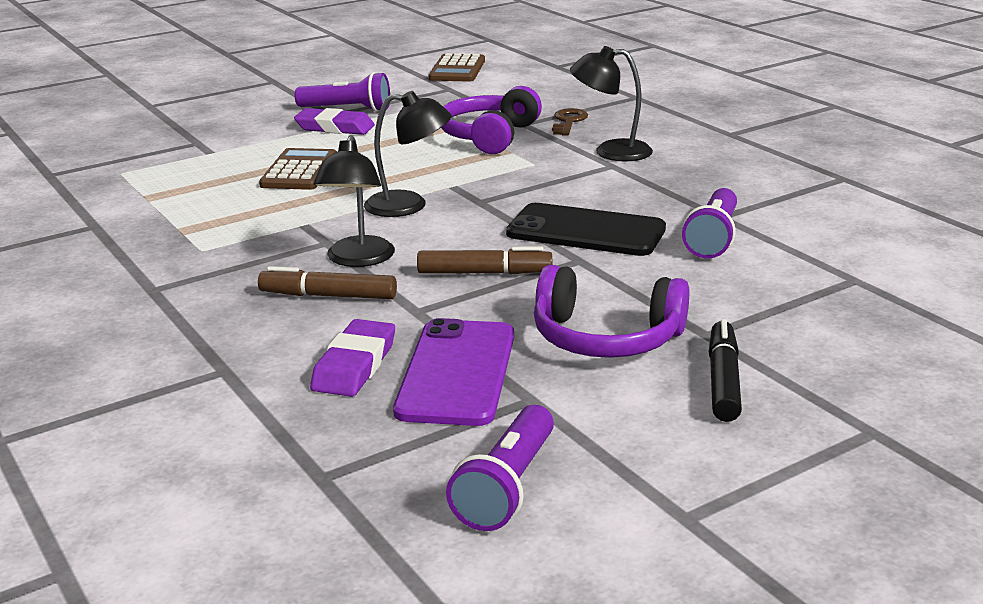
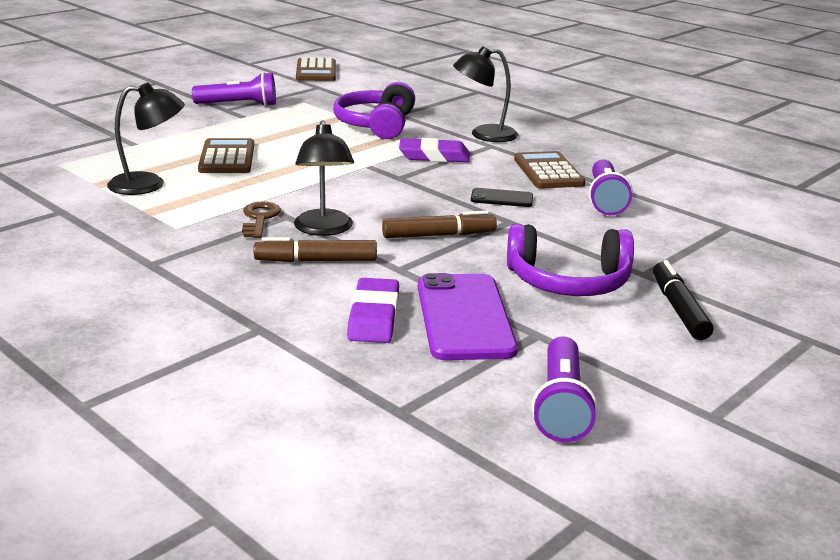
camera: 15 degrees left, 0 degrees up
purple eraser [294,108,375,135] -> purple eraser moved to [399,138,470,162]
black lamp [364,91,452,217] -> black lamp moved to [107,82,185,195]
black phone [506,203,666,256] -> black phone [471,188,533,207], size x0.49
brown key [552,108,588,136] -> brown key moved to [242,202,281,238]
none -> brown calculator [514,151,586,189]

